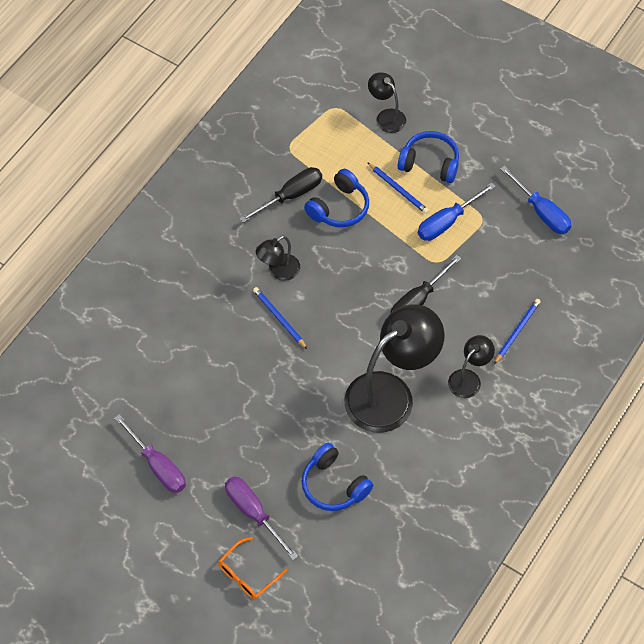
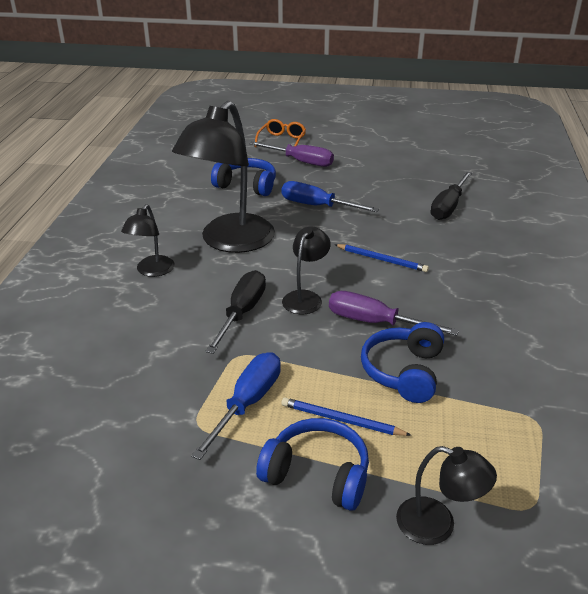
camera: 155 degrees right, 25 degrees down
purple screwdriver [114,414,186,493] -> purple screwdriver moved to [329,291,459,336]
black screwdriver [240,167,322,223] -> black screwdriver moved to [430,171,472,220]
black lamp [256,236,300,281] -> black lamp moved to [282,226,331,314]
blue headphones [398,131,459,183] -> blue headphones turned 150 degrees counterclockwise [256,418,369,511]
blue pencil [494,299,541,364] -> none
blue screwdriver [500,166,571,234] -> blue screwdriver moved to [282,181,379,212]

